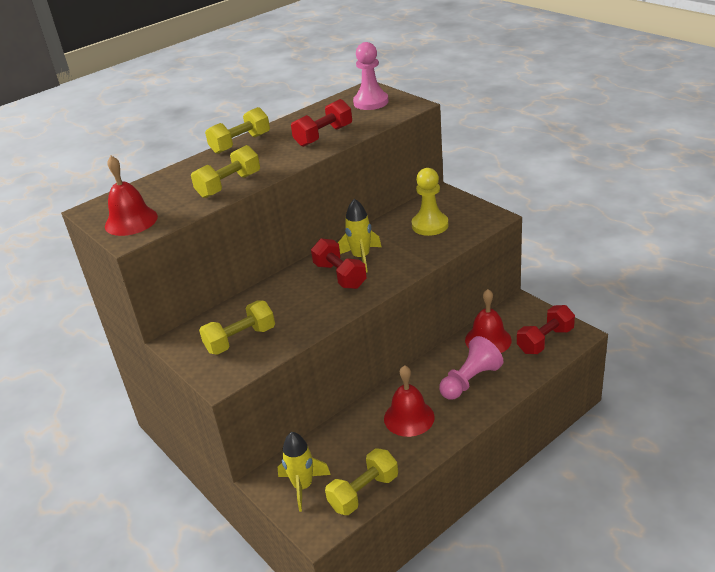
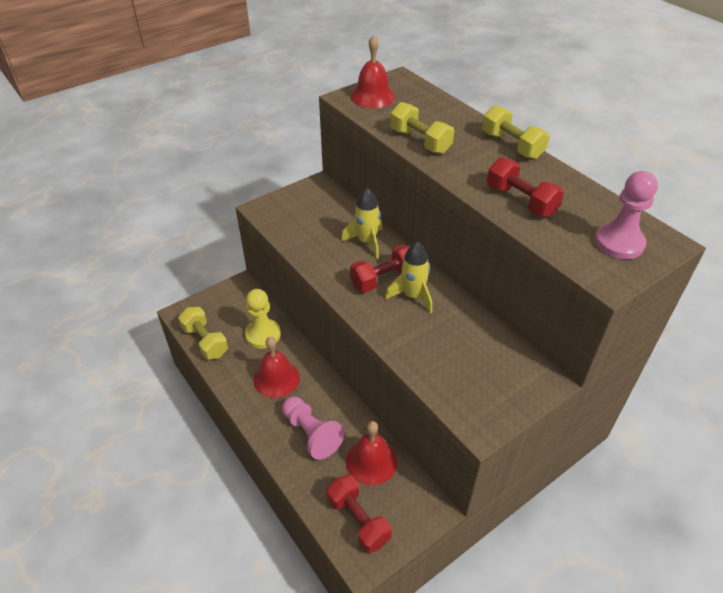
camera: 90 degrees right, 10 degrees up
yellow dumbbell [199,301,275,355] -> none
yellow rocket [278,432,331,512] -> yellow rocket moved to [341,188,383,259]
yellow pawn [412,168,448,236] -> yellow pawn moved to [245,289,281,349]

